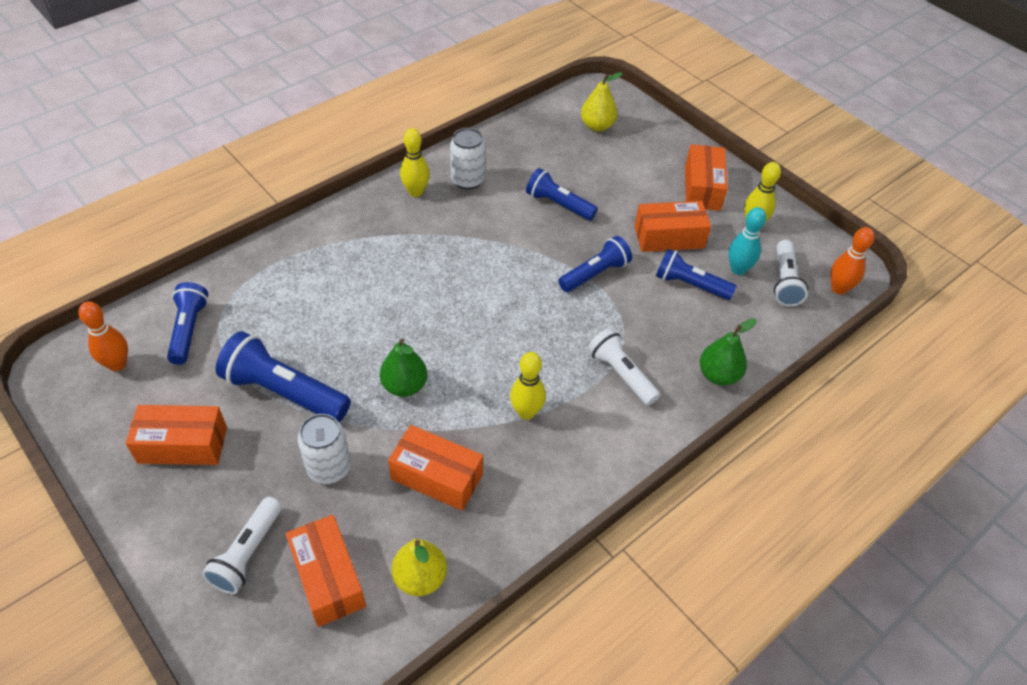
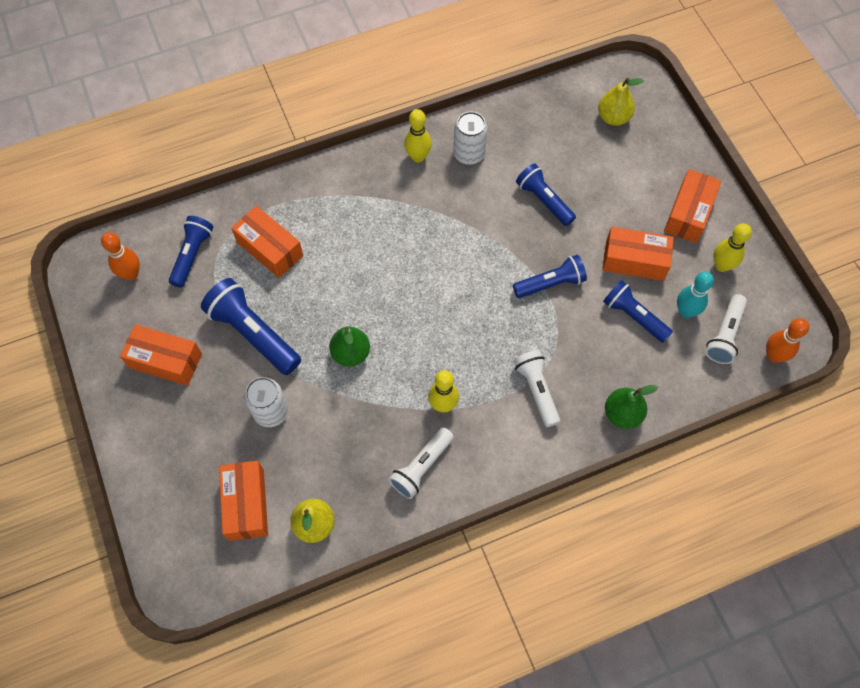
camera: 20 degrees right, 15 degrees up
white flashlight [202,497,282,594] -> white flashlight moved to [388,427,454,499]
orange box [388,425,483,511] -> orange box moved to [231,206,303,278]

